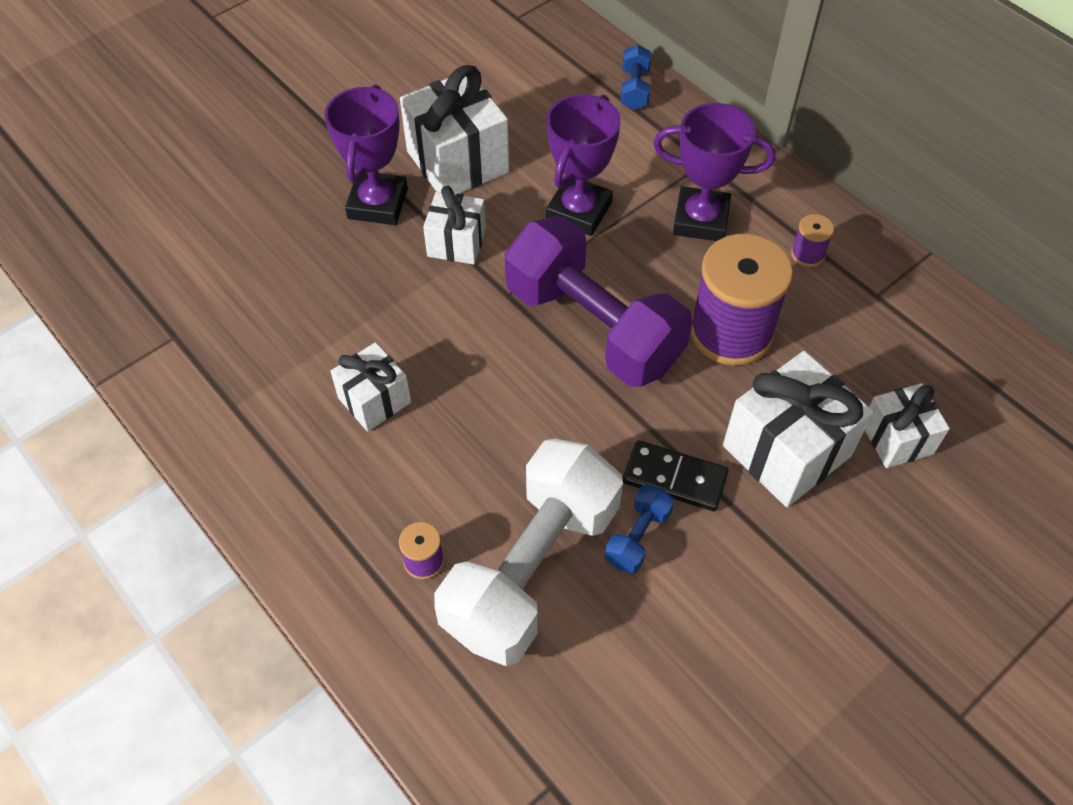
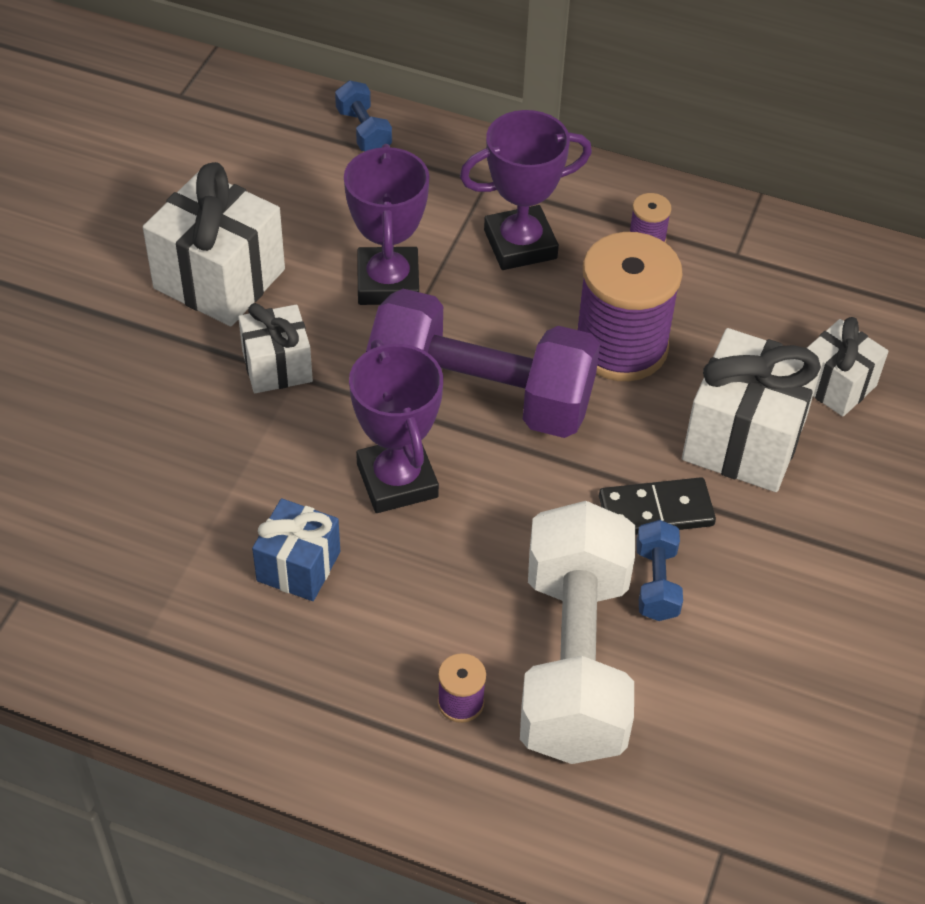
camera: 30 degrees left, 5 degrees down
purple trophy [325,84,408,225] -> purple trophy moved to [349,339,443,513]
white gift [330,342,411,431] -> blue gift [252,498,340,601]

